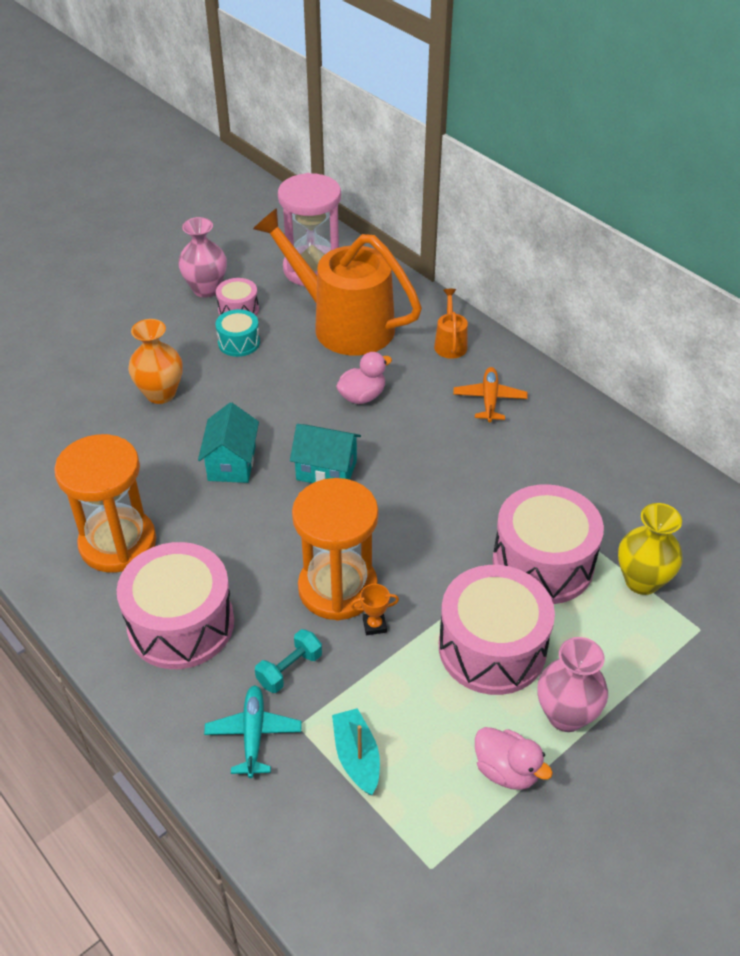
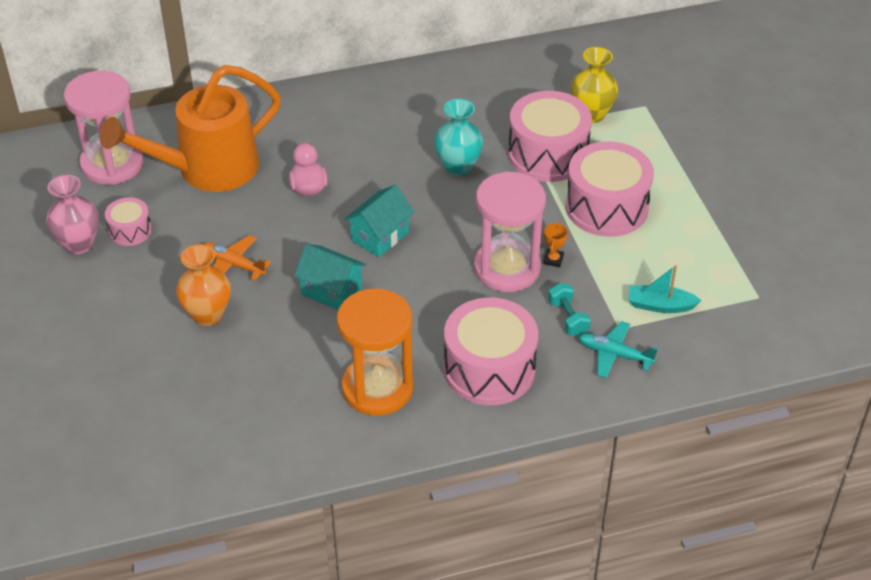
camera: 65 degrees left, 0 degrees up
turquoise drum [216,309,260,357] -> none
orange hourglass [292,478,379,620] -> pink hourglass [474,171,546,292]
orange watering can [434,289,468,359] -> none
orange plane [453,367,527,422] -> orange plane moved to [204,235,272,281]
pink duck [475,727,553,790] -> none
pink vase [538,637,608,732] -> none
none -> turquoise vase [434,99,483,176]

